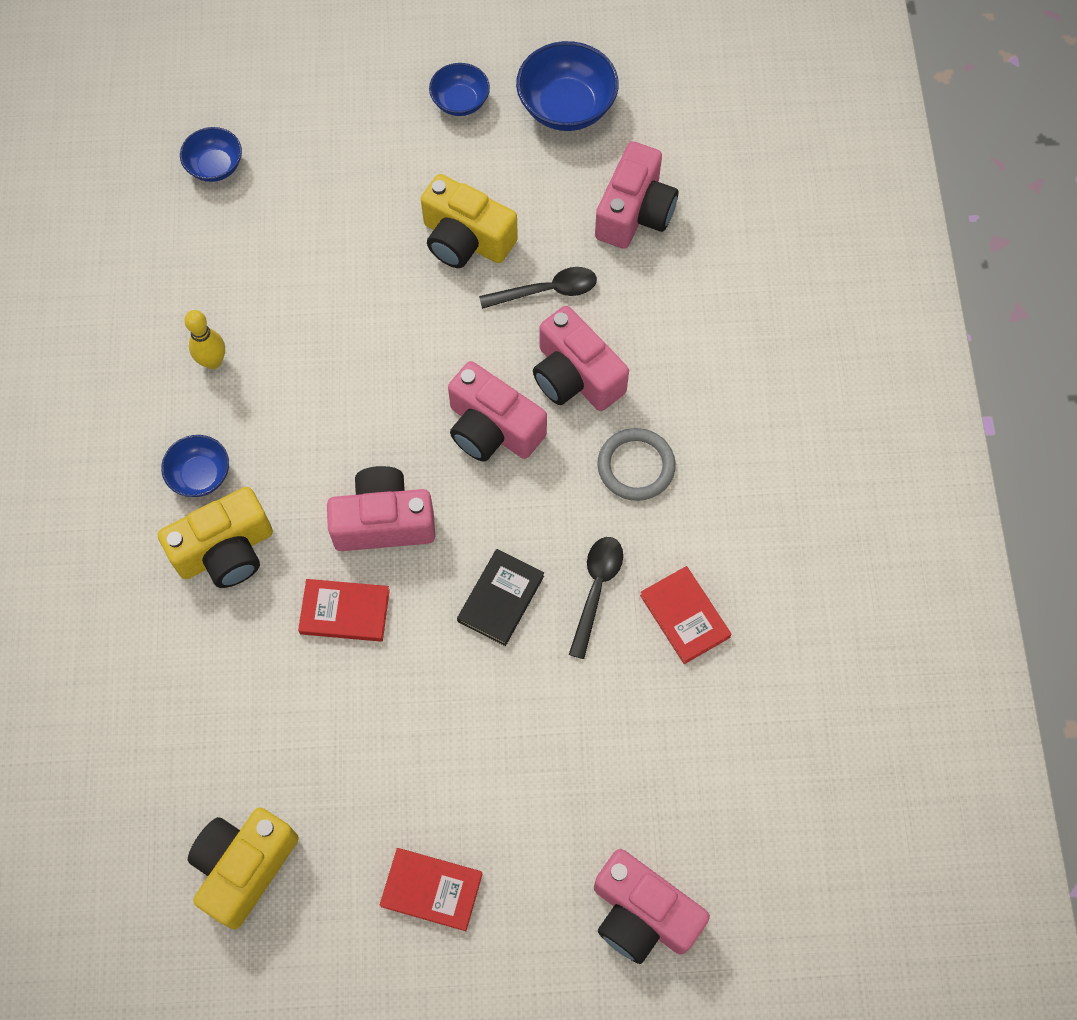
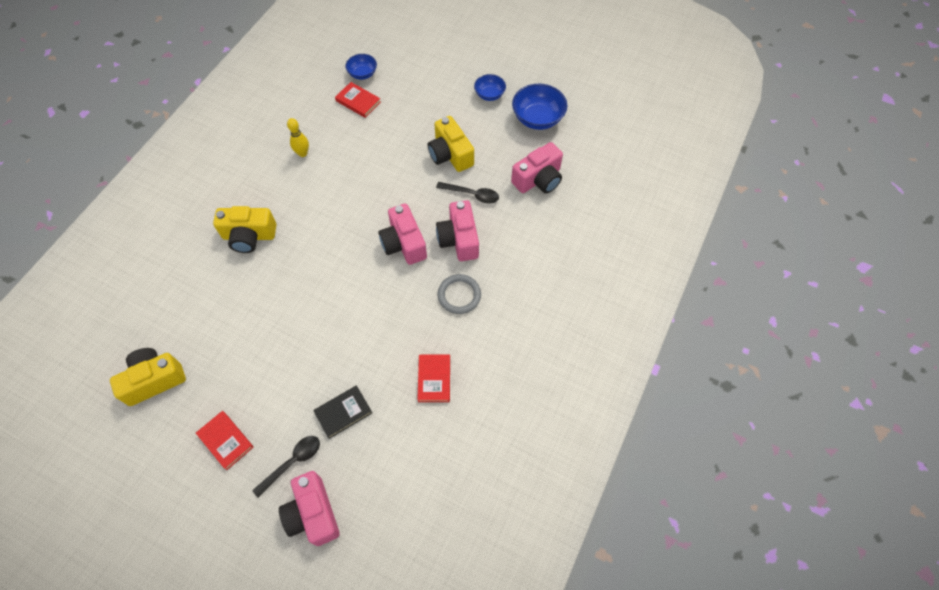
camera: 30 degrees right, 5 degrees down
blue bowl [161,435,229,497] -> none
red book [298,579,390,642] -> red book moved to [335,82,381,118]
pink camera [327,466,435,551] -> none
black book [457,549,544,646] -> black book moved to [313,385,372,439]
black spoon [569,537,623,659] -> black spoon moved to [252,436,320,497]

